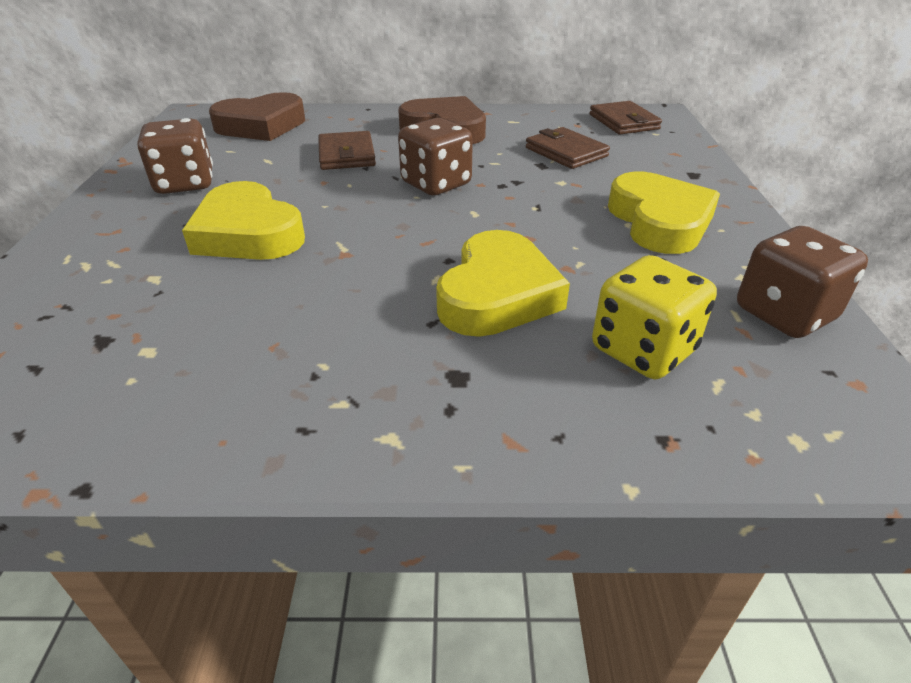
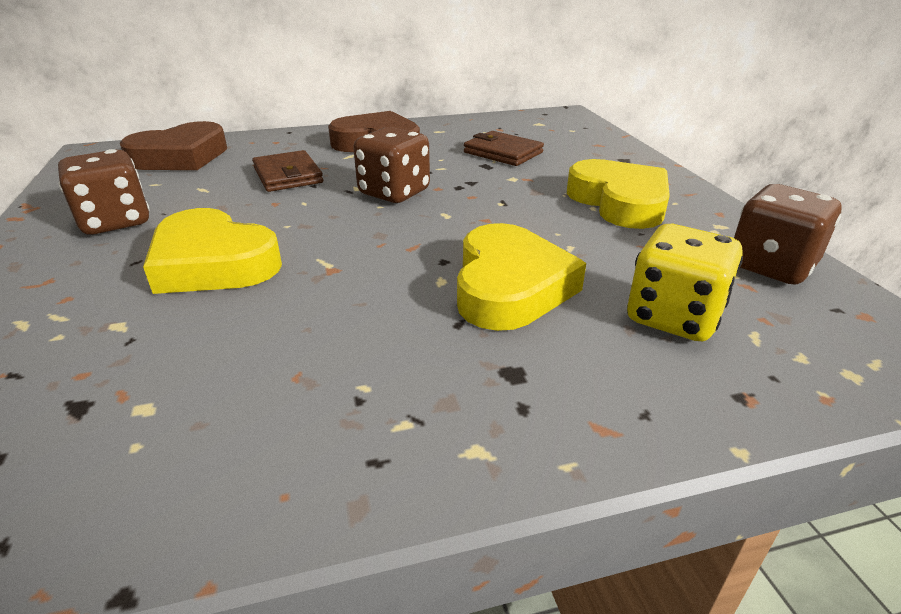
camera: 15 degrees left, 5 degrees down
brown wallet [590,101,662,134] -> none

